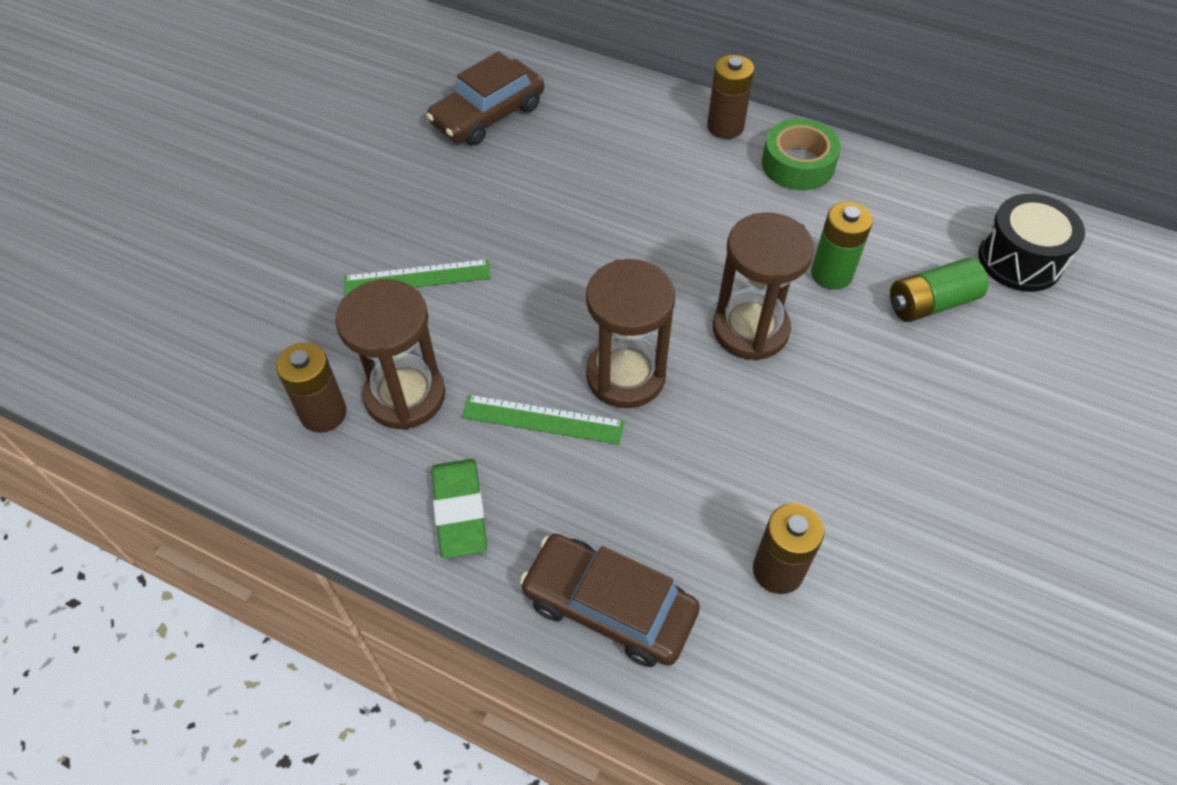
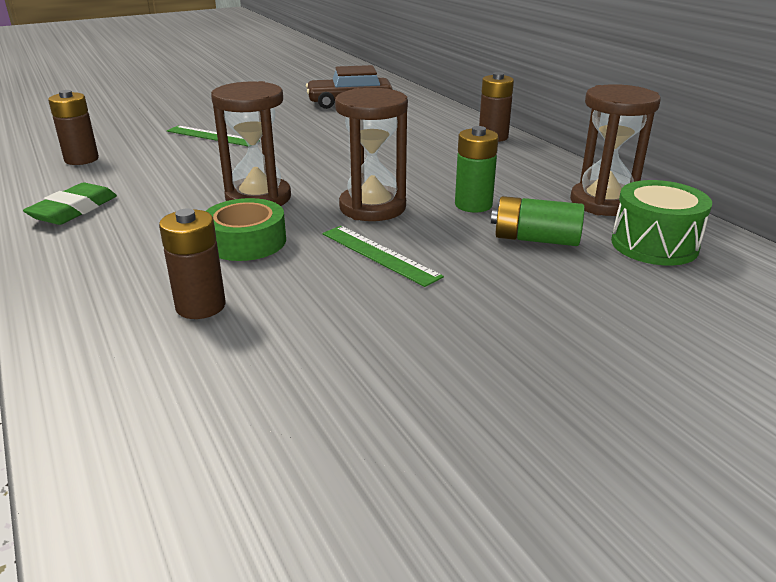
camera: 35 degrees right, 25 degrees down
brown hourglass [335,279,445,430] -> brown hourglass moved to [570,84,661,216]
green ruler [462,395,624,445] -> green ruler moved to [322,226,444,287]
brown car [520,534,700,667] -> none
green tape [762,119,841,190] -> green tape moved to [206,198,286,261]
black drum [978,194,1085,292] -> green drum [611,180,712,266]

